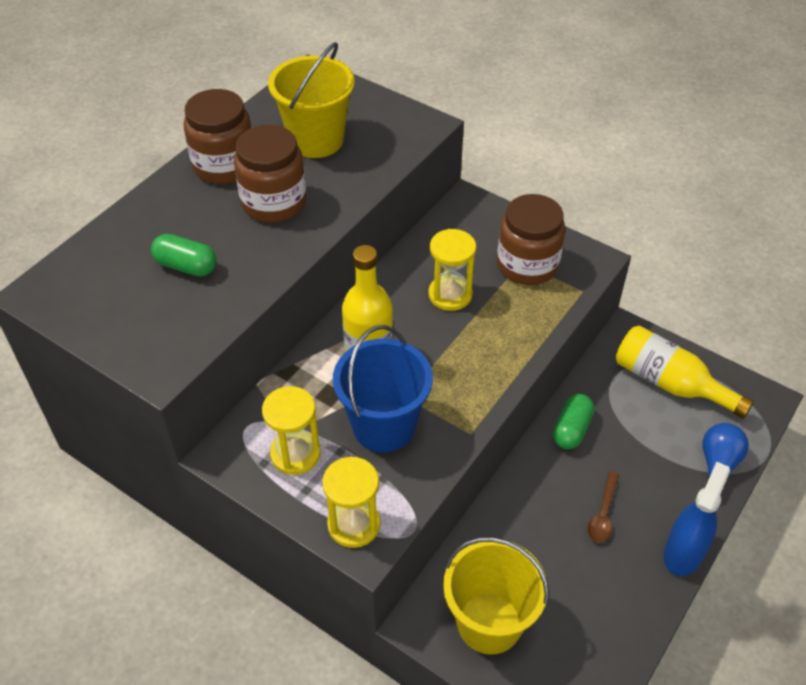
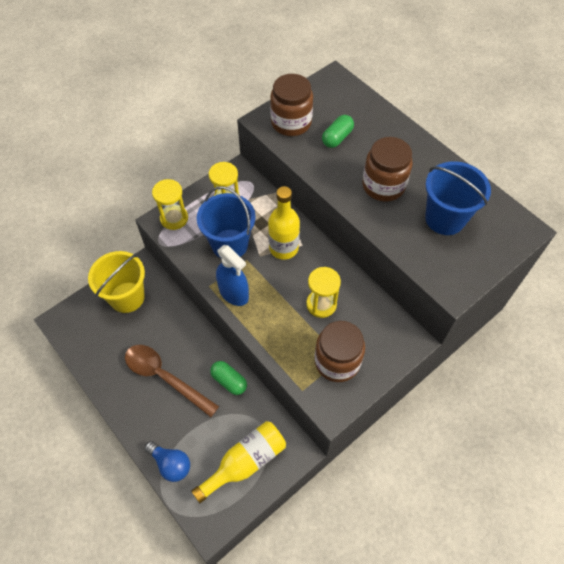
camera: 105 degrees right, 10 degrees up
brown jar [184,89,252,184] -> brown jar moved to [270,74,313,136]
yellow bucket [268,42,355,158] -> blue bucket [425,161,491,235]
brown spoon [588,471,619,543] -> brown spoon [125,345,219,417], size x2.06
blue spray bottle [664,462,730,576] -> blue spray bottle moved to [216,245,249,306]

